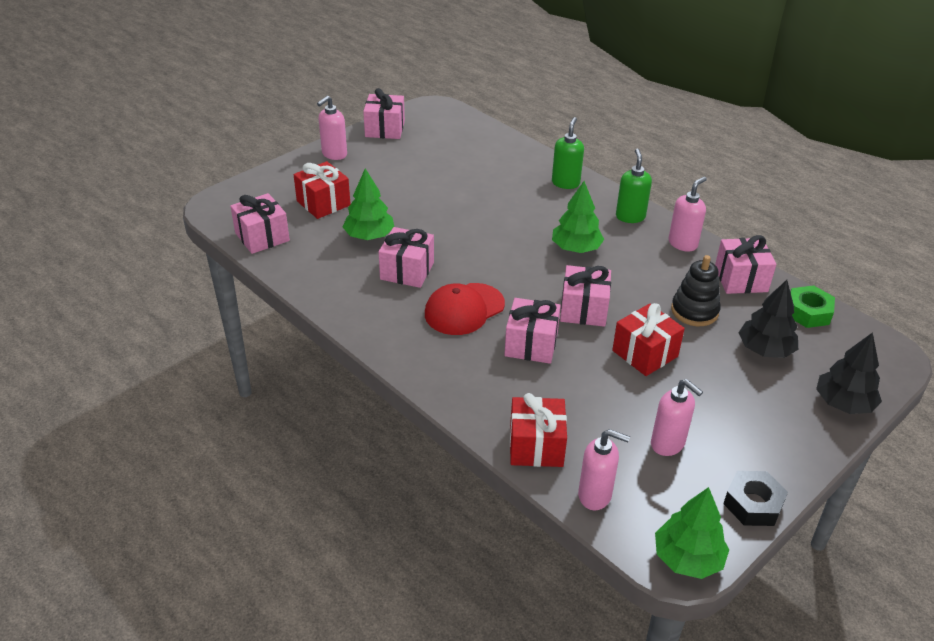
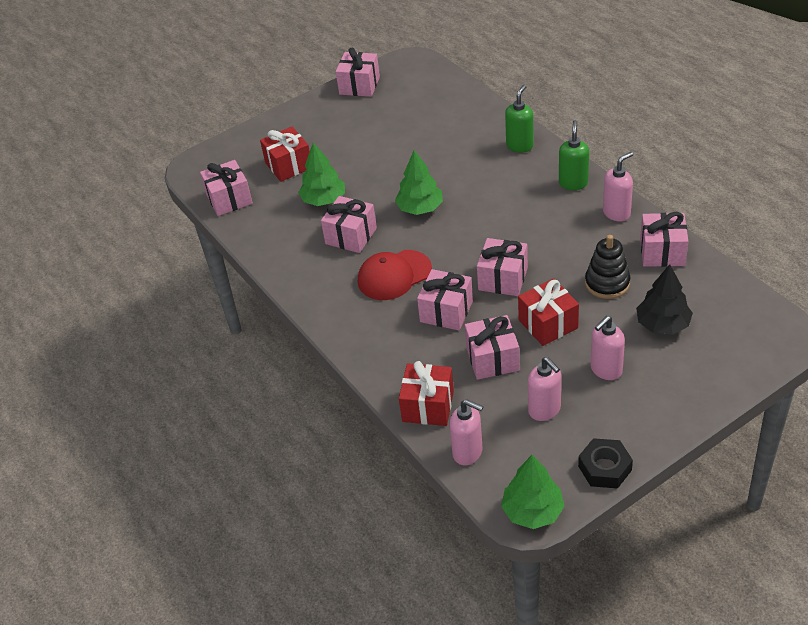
camera: 15 degrees right, 5 degrees up
pink soap dispenser [317,96,347,160] -> pink soap dispenser moved to [590,316,625,380]
green tree [552,181,604,253] -> green tree moved to [395,150,443,215]
green nut [790,285,835,328] -> none
black tree [816,332,882,414] -> none
none -> pink gift [465,315,520,380]

